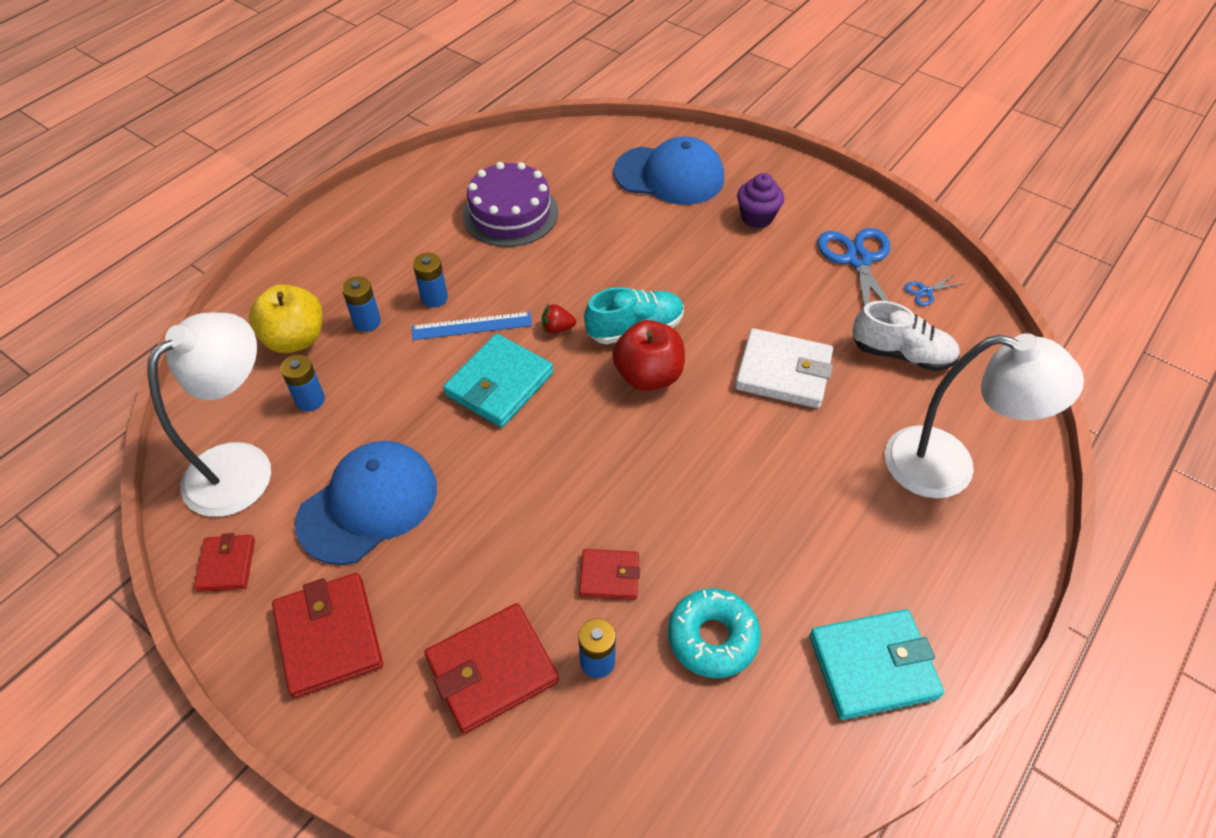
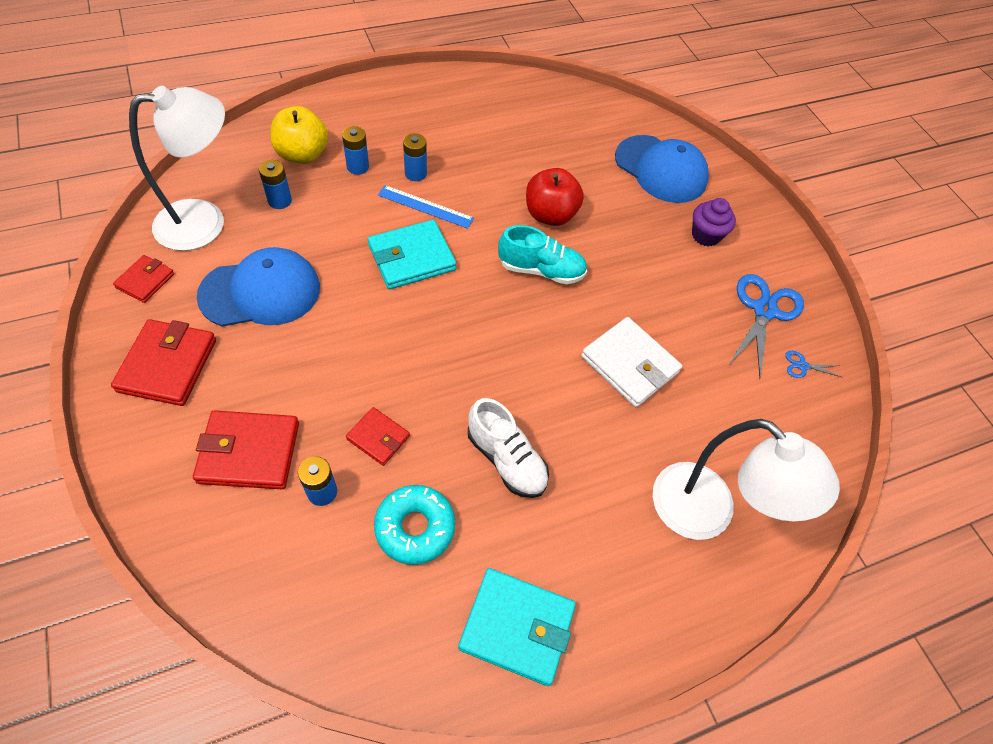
camera: 25 degrees right, 5 degrees up
purple cake [462,162,558,247] -> none
red strawberry [542,304,576,334] -> none
red apple [612,320,685,391] -> red apple moved to [526,168,584,226]
white shoe [852,301,960,371] -> white shoe moved to [468,398,549,498]

